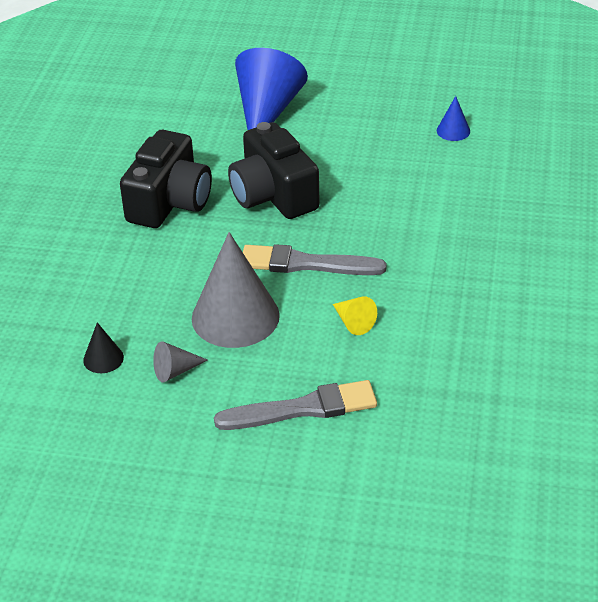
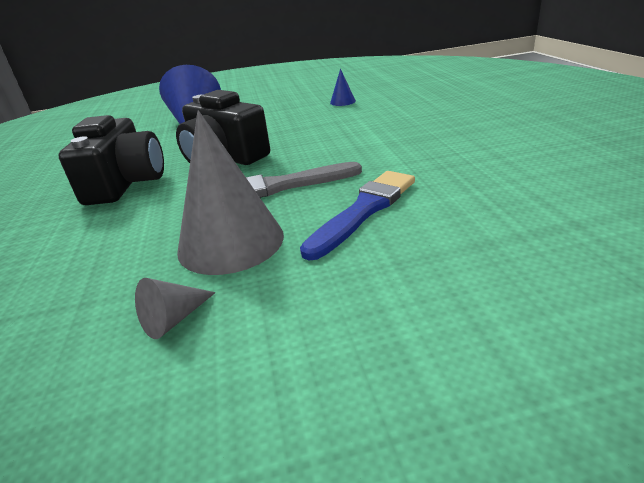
camera: 20 degrees left, 10 degrees down
black cone [83,322,124,373] -> none
grey brush [214,380,377,430] -> none
yellow cone [333,296,377,335] -> blue brush [300,171,415,260]

